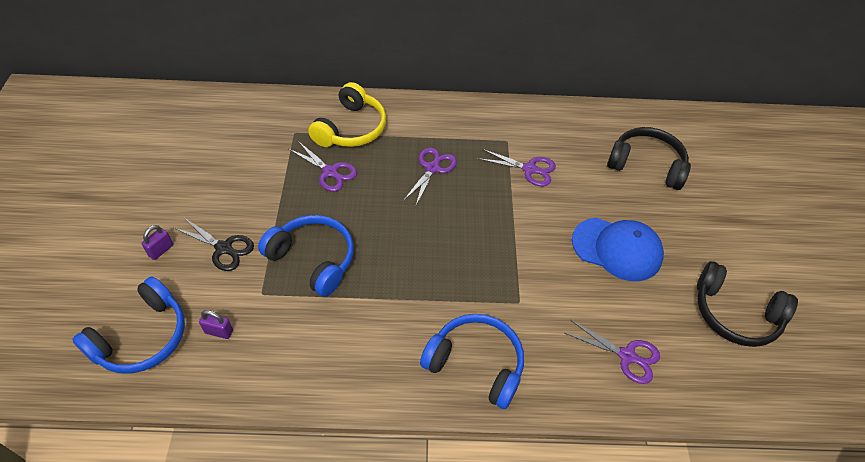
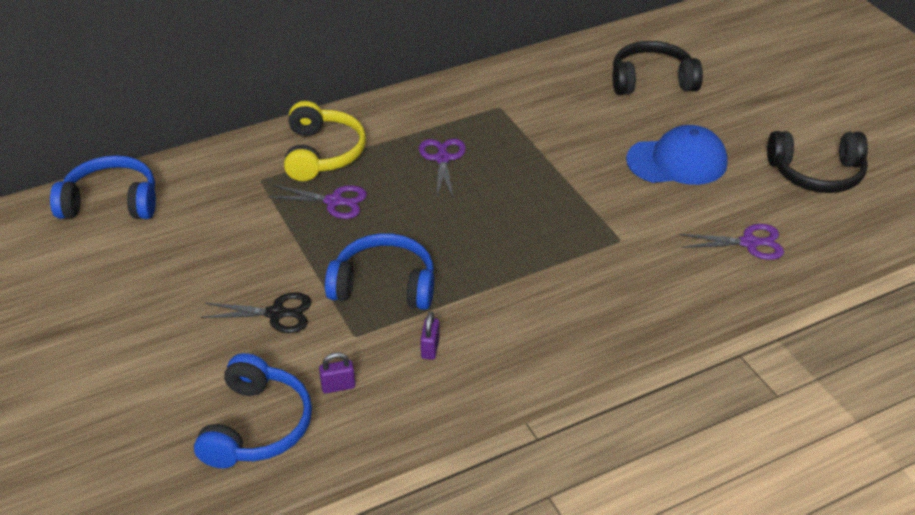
camera: 25 degrees left, 10 degrees down
purple padlock [141,225,173,260] -> purple padlock moved to [420,311,440,360]
blue headphones [420,314,524,409] -> blue headphones moved to [50,155,156,219]
purple scissors [478,149,556,186] -> none

